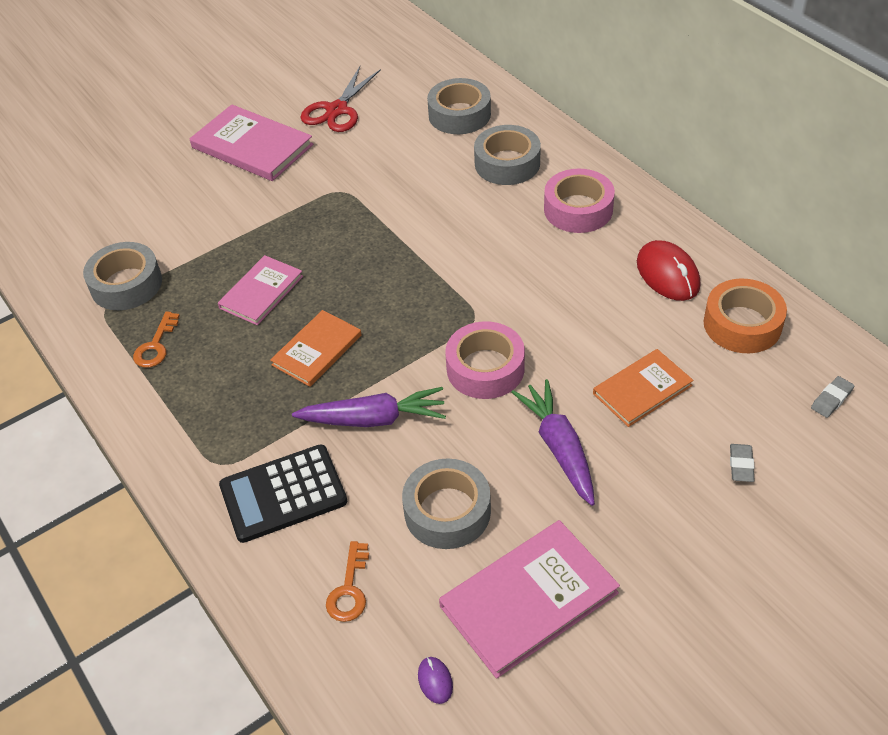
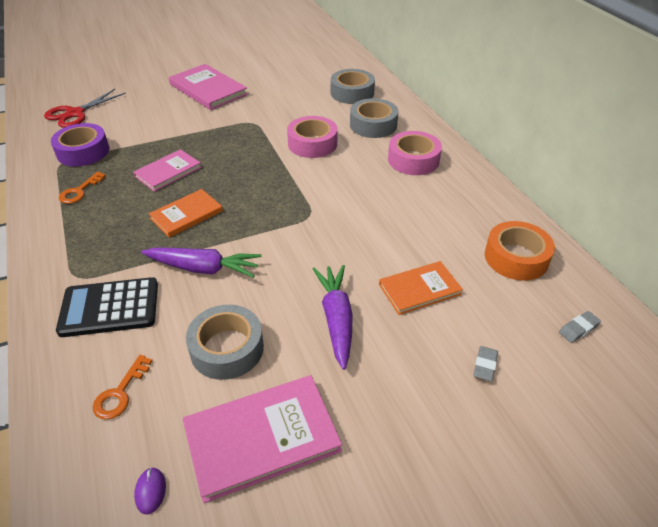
camera: 10 degrees right, 5 degrees down
grey tape [83,242,162,310] -> purple tape [51,123,109,166]
red scissors [301,66,381,132] -> red scissors moved to [44,89,126,128]
pink tape [445,321,525,399] -> pink tape moved to [287,116,338,158]
red mouse [637,240,701,301] -> none

